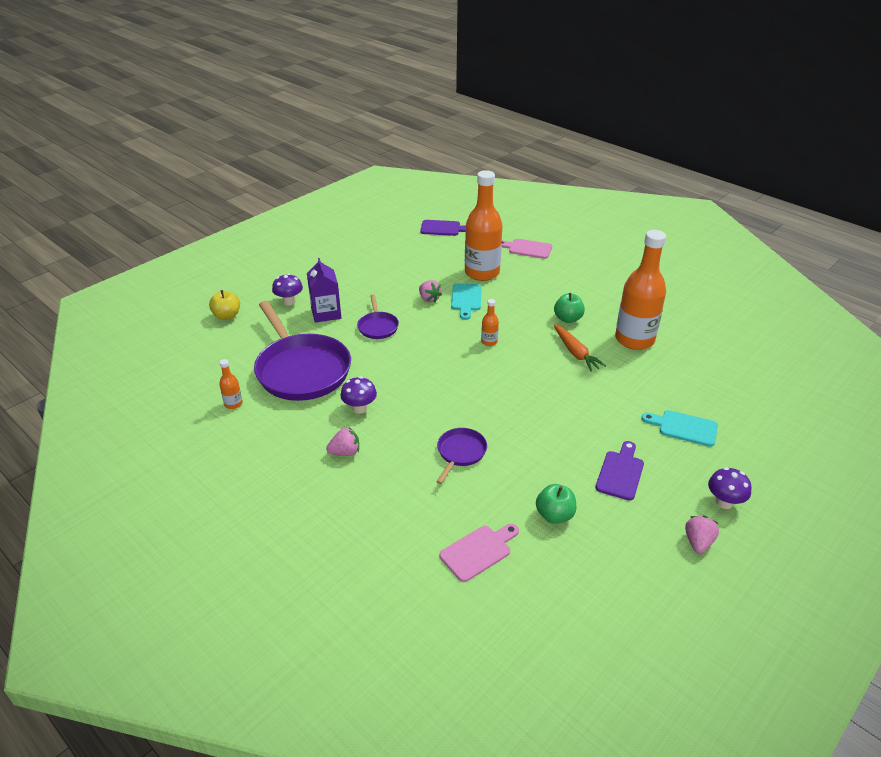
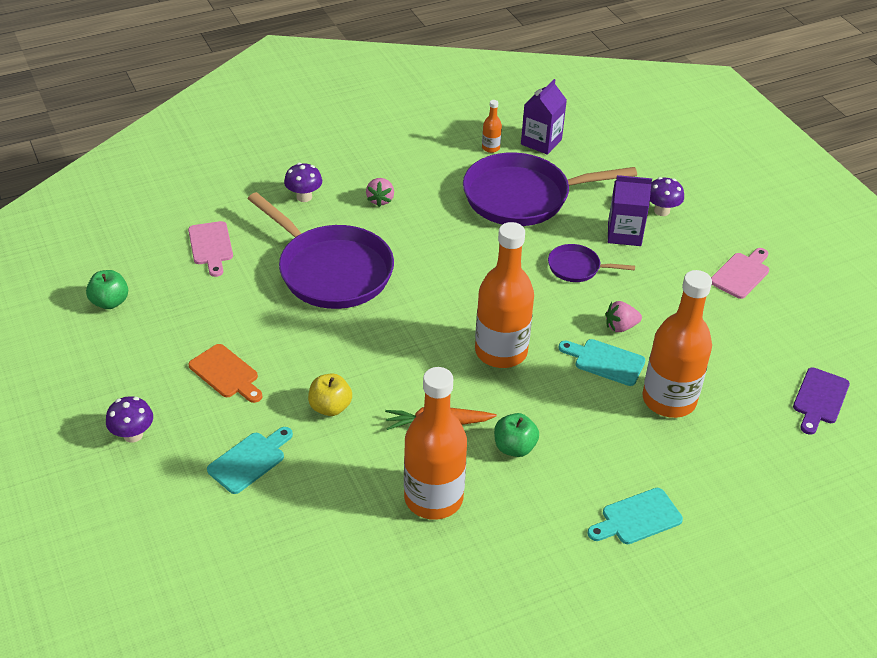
camera: 110 degrees right, 5 degrees up
yellow apple [209,290,240,320] -> yellow apple moved to [308,373,352,416]
purple mushroom [340,376,377,414] -> purple mushroom moved to [284,163,322,202]
purple pan [436,428,487,484] -> purple pan [248,192,394,309], size x2.14
orange bottle [481,299,499,346] -> orange bottle [475,222,534,368], size x2.42
pink cutting board [502,239,552,259] -> pink cutting board moved to [711,248,769,299]
green apple [536,484,576,524] -> green apple moved to [86,270,128,309]
purple cutting board [596,441,644,501] -> orange cutting board [189,344,262,403]
pink strawberry [685,516,719,554] -> none
none -> purple carton [521,79,567,155]
none -> turquoise cutting board [587,488,683,544]

